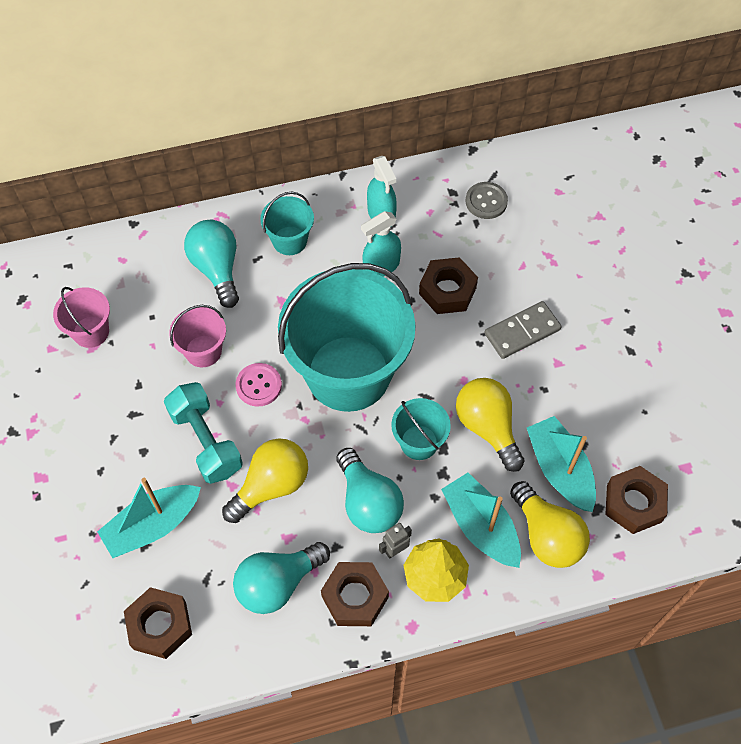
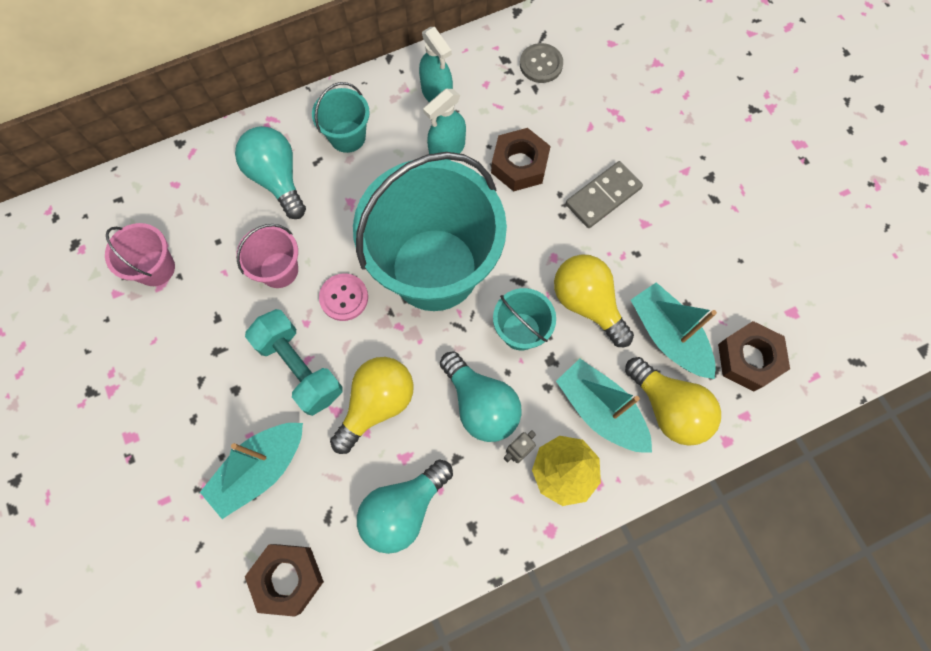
camera: 10 degrees left, 10 degrees up
brown nut [321,562,389,626] -> none

